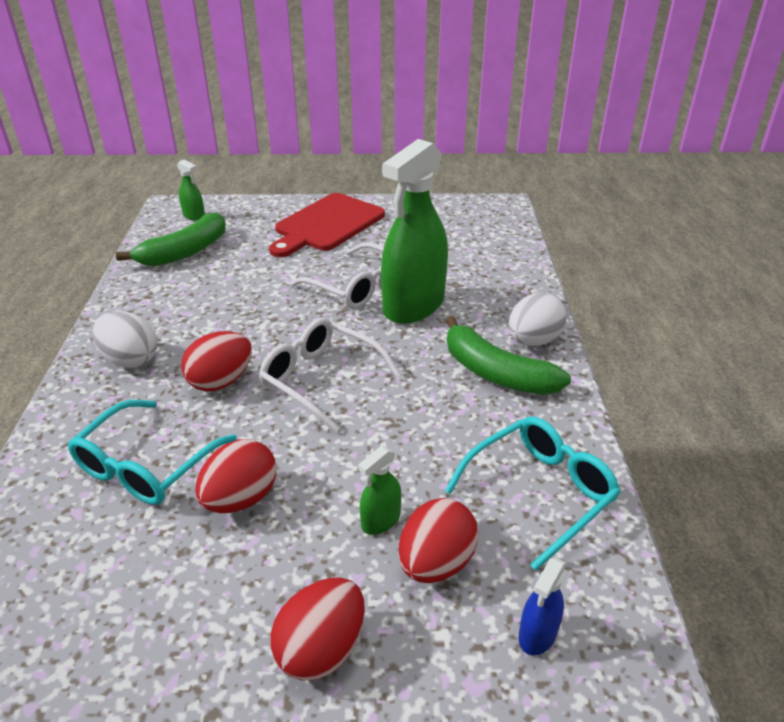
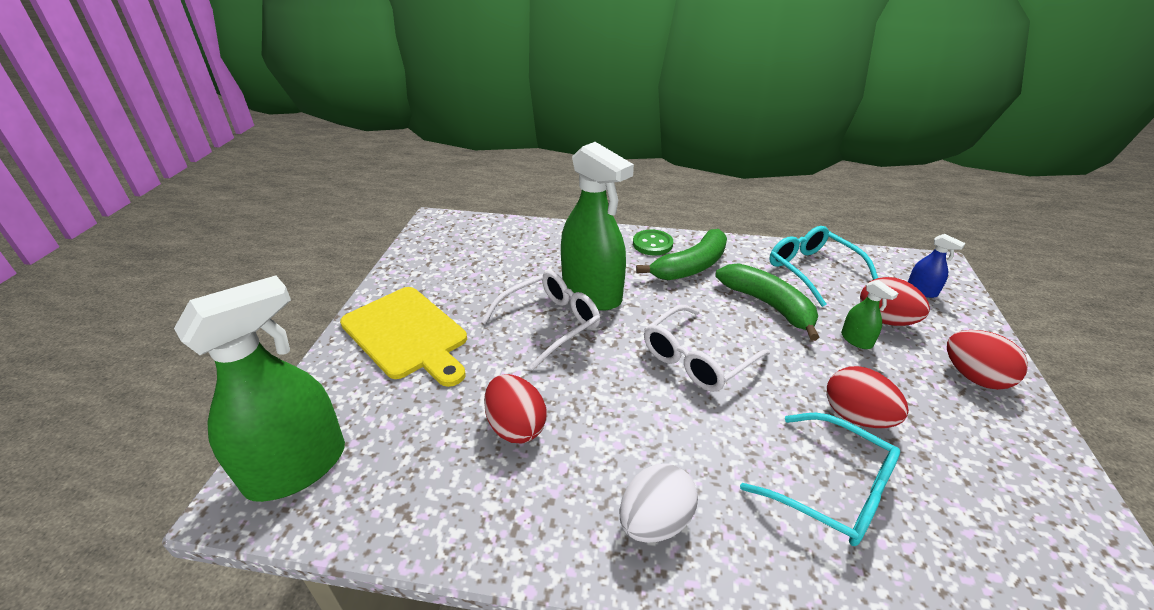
camera: 80 degrees left, 0 degrees up
green banana [116,212,226,267] -> green banana moved to [715,263,819,341]
green spray bottle [177,159,205,221] -> green spray bottle [174,275,345,502], size x2.39
red egg [181,331,252,391] -> red egg moved to [484,374,547,443]
red cutting board [269,193,385,257] -> yellow cutting board [340,287,467,387]
white egg [508,293,566,346] -> green button [633,229,673,256]

